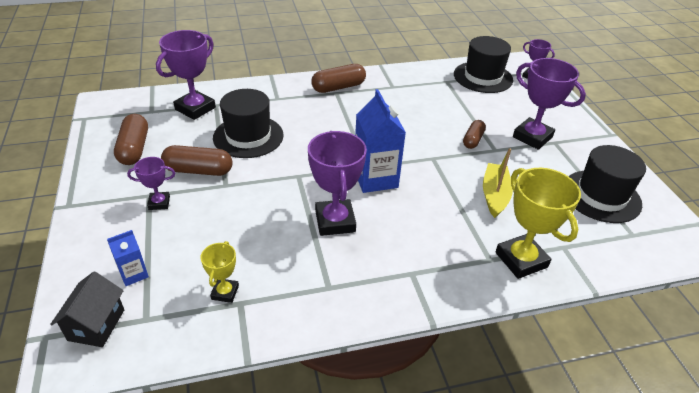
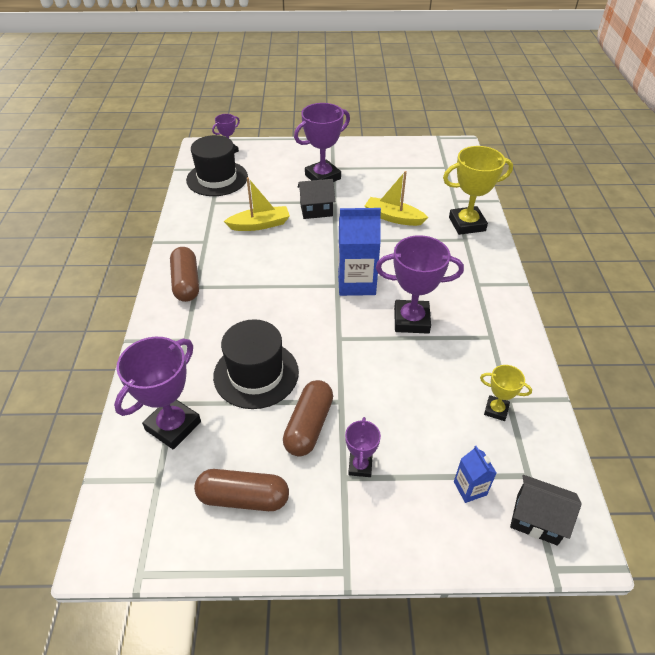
camera: 75 degrees left, 5 degrees up
purple trophy [156,30,216,120] -> purple trophy turned 75 degrees clockwise [114,337,201,450]
brown capsule [463,120,486,149] -> black house [298,179,335,219]
black hat [569,145,646,223] -> none
none -> yellow boat [224,177,290,231]

